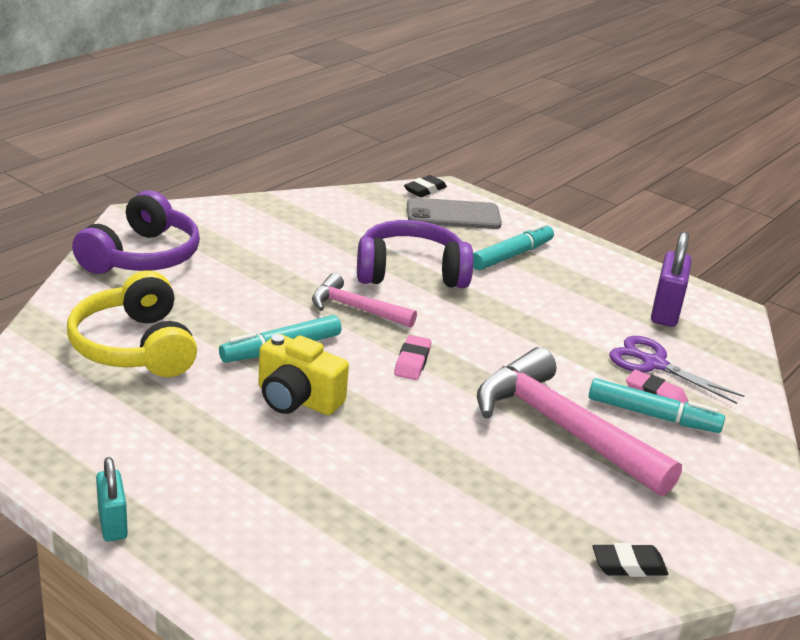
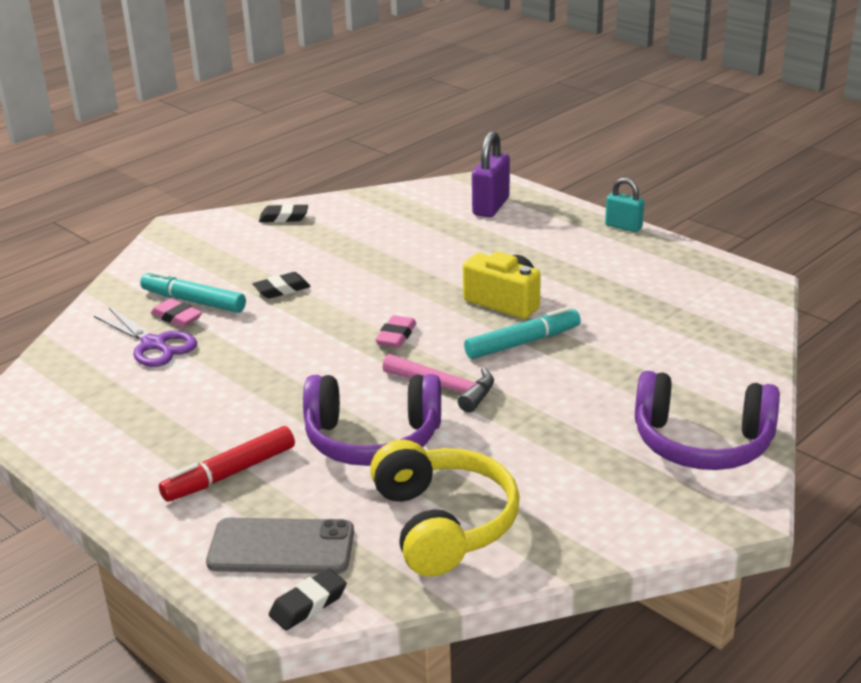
camera: 170 degrees left, 0 degrees up
yellow headphones [67,271,197,377] -> yellow headphones moved to [370,440,520,576]
purple headphones [72,190,200,274] -> purple headphones turned 105 degrees counterclockwise [635,371,780,470]
turquoise padlock [96,457,128,541] -> turquoise padlock turned 45 degrees counterclockwise [605,178,644,232]
turquoise marker [473,223,554,270] -> red marker [159,426,295,502]
pink hammer [477,347,682,496] -> black eraser [253,272,311,298]
purple padlock [651,231,692,327] -> purple padlock moved to [472,131,510,217]

